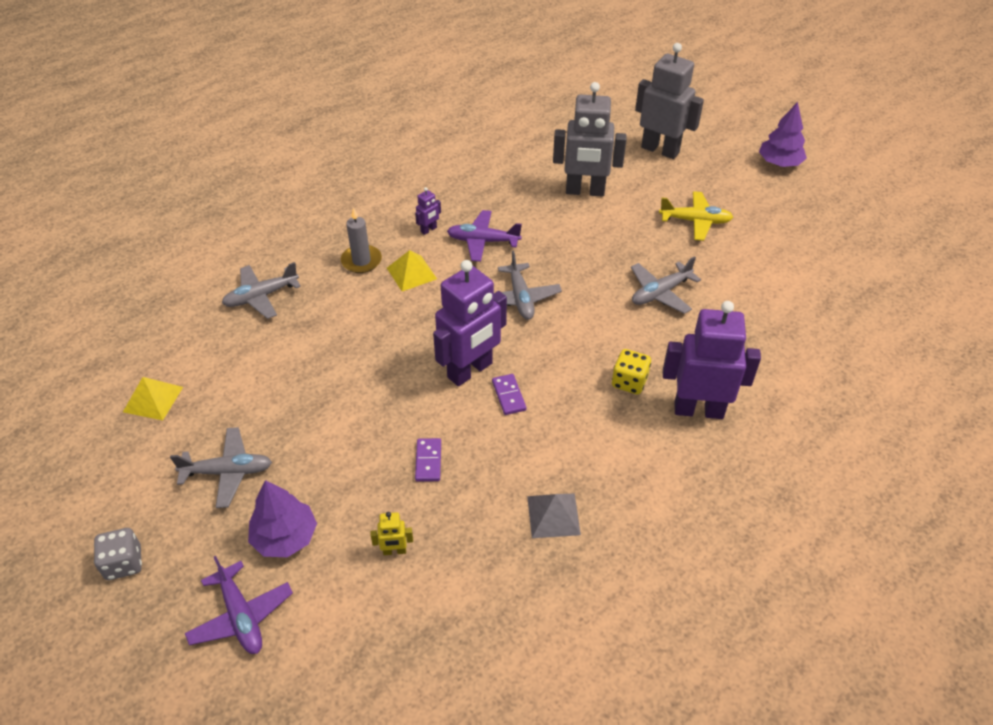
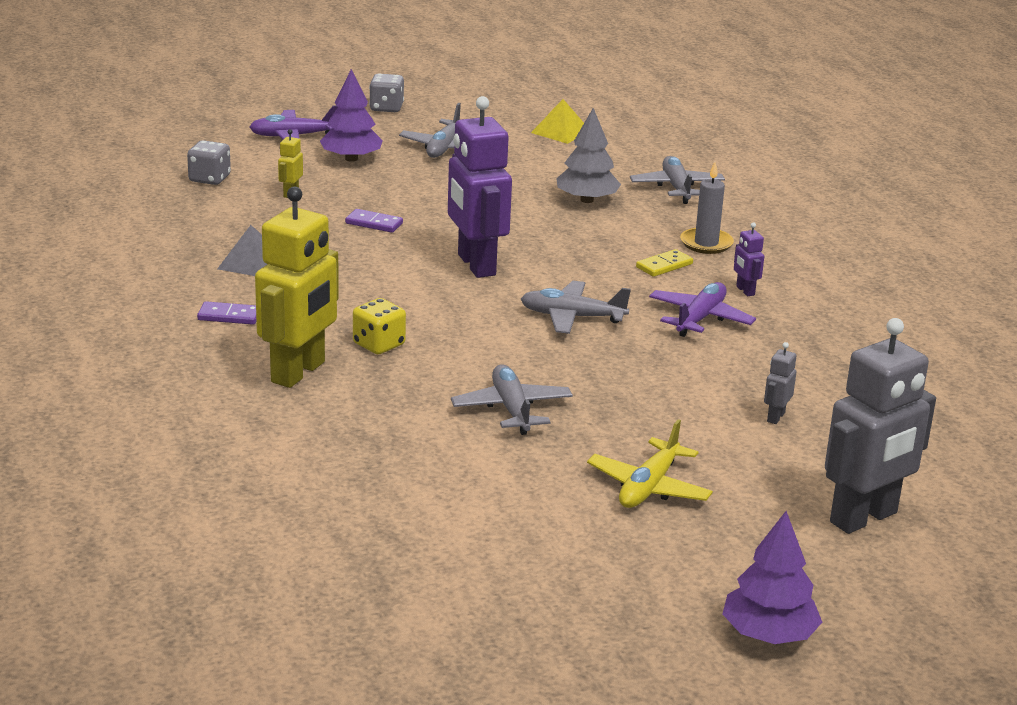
camera: 110 degrees right, 20 degrees down
yellow pyramid [387,250,437,291] -> yellow domino [636,249,693,277]
purple domino [492,374,526,415] -> purple domino moved to [197,301,256,325]
grey robot [553,82,627,197] -> grey robot [764,342,797,424], size x0.41
purple robot [663,301,761,419] -> yellow robot [255,186,339,388]
none -> grey dice [187,140,231,185]
none -> grey tree [556,108,621,203]

